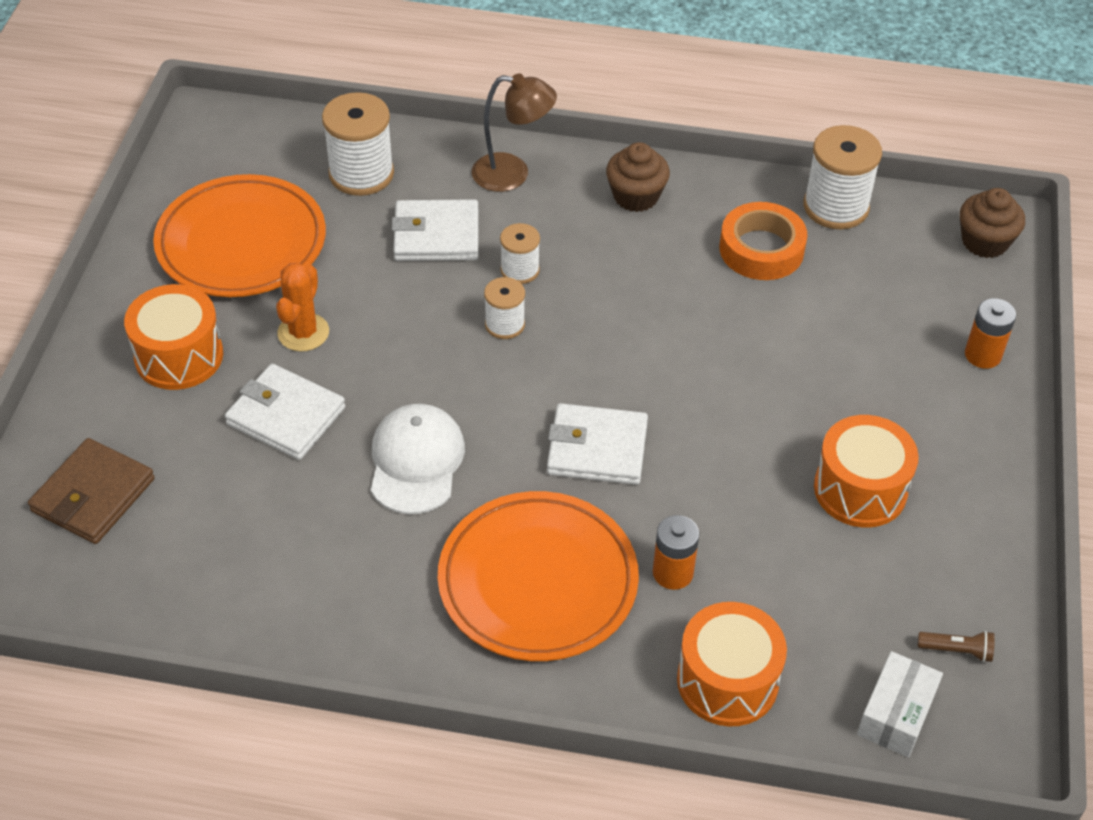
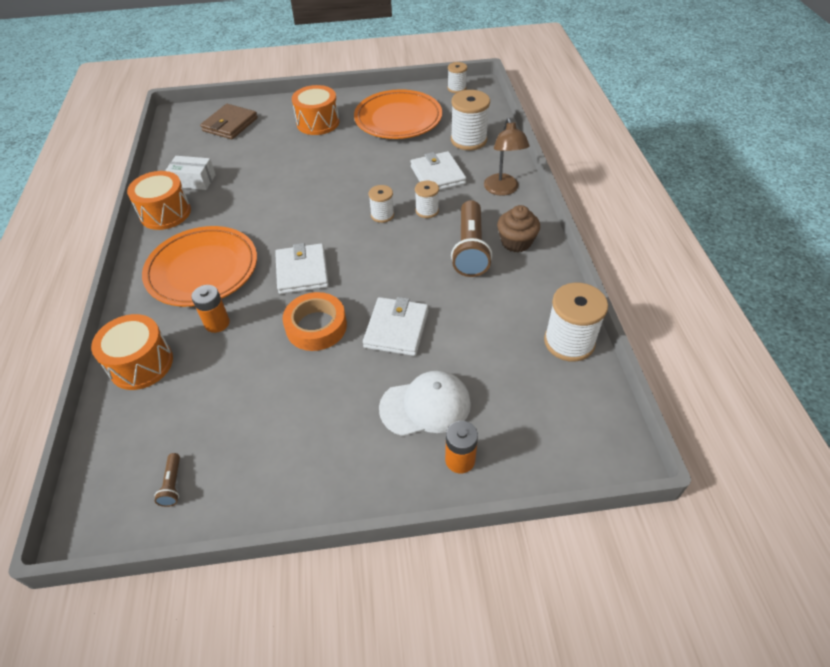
camera: 75 degrees right, 0 degrees up
brown wallet [28,438,155,544] -> brown wallet turned 75 degrees counterclockwise [200,104,258,139]
white wallet [225,364,346,460] -> white wallet moved to [363,297,428,356]
orange cactus [276,263,329,352] -> none
white cap [371,404,465,514] -> white cap moved to [379,371,471,436]
orange tape [720,202,807,280] -> orange tape moved to [282,292,347,351]
orange drum [814,415,919,527] -> orange drum moved to [127,171,191,230]
white box [857,651,943,757] -> white box moved to [165,156,216,190]
brown cupcake [960,188,1025,258] -> none
none -> white spool [447,62,467,93]
none -> brown flashlight [451,200,492,277]

